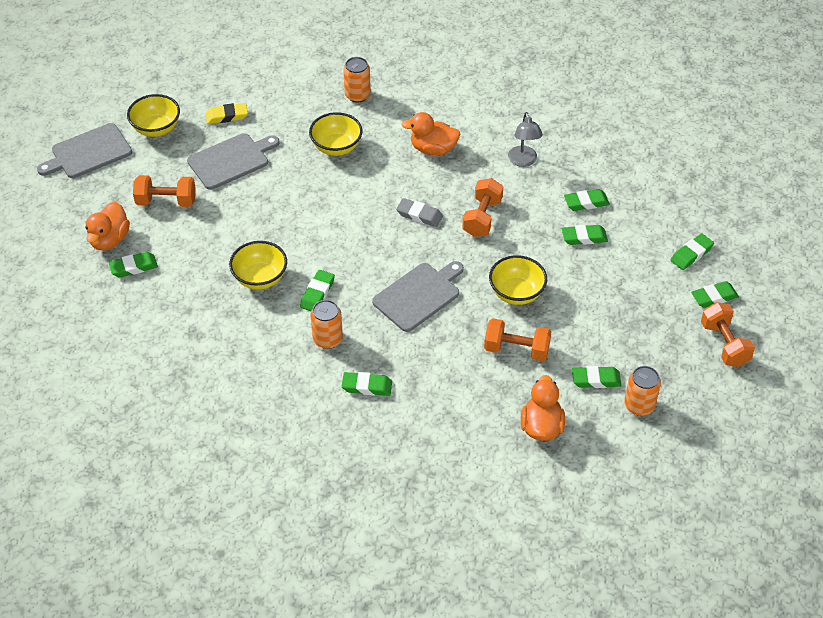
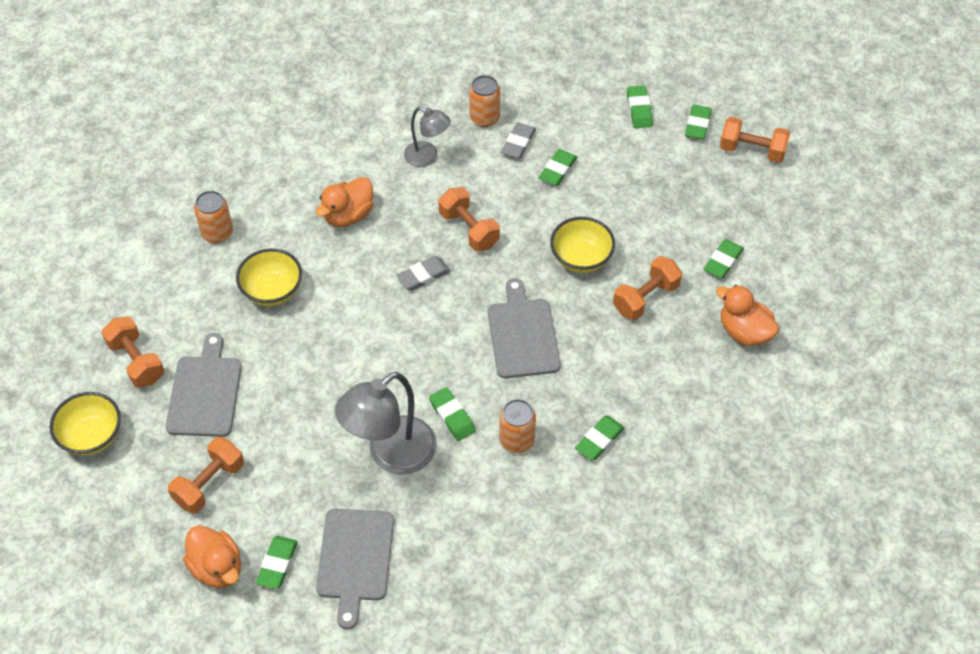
camera: 55 degrees left, 5 degrees up
grey cutting board [37,123,132,178] -> grey cutting board moved to [316,508,394,629]
yellow eraser [206,103,248,124] -> orange dumbbell [101,316,164,388]
yellow bowl [229,241,287,290] -> grey lamp [335,372,437,475]
green eraser [564,189,610,211] -> grey eraser [501,122,536,159]
orange can [624,366,661,416] -> orange can moved to [469,75,500,127]

